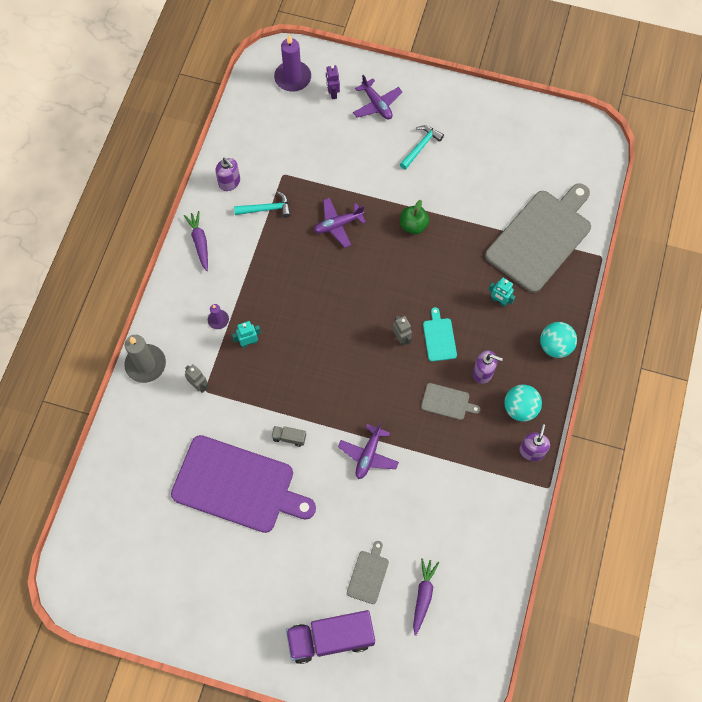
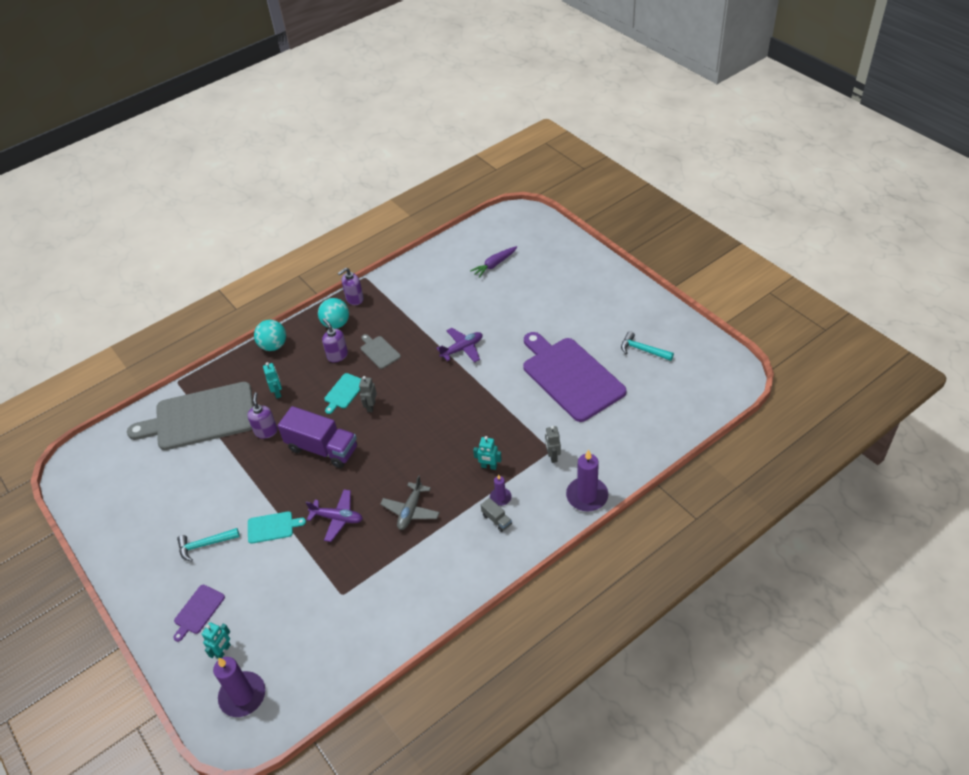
camera: 140 degrees left, 20 degrees down
grey candle [124,335,166,383] -> purple candle [566,450,608,511]
purple carrot [184,211,208,271] -> none
purple soap dispenser [215,158,240,191] -> purple soap dispenser moved to [247,392,278,439]
turquoise hammer [234,191,291,218] -> turquoise hammer moved to [621,331,674,361]
grey truck [271,426,306,447] -> grey truck moved to [481,498,512,532]
purple truck [286,610,375,664] -> purple truck moved to [278,406,357,468]
purple robot [326,65,340,99] -> turquoise robot [202,622,231,658]
grey cutting board [347,541,389,604] -> none
purple plane [353,75,402,119] -> purple cutting board [173,585,225,642]
green apple [400,200,429,234] -> none
none -> turquoise cutting board [248,511,306,544]
none -> grey plane [380,475,440,530]

